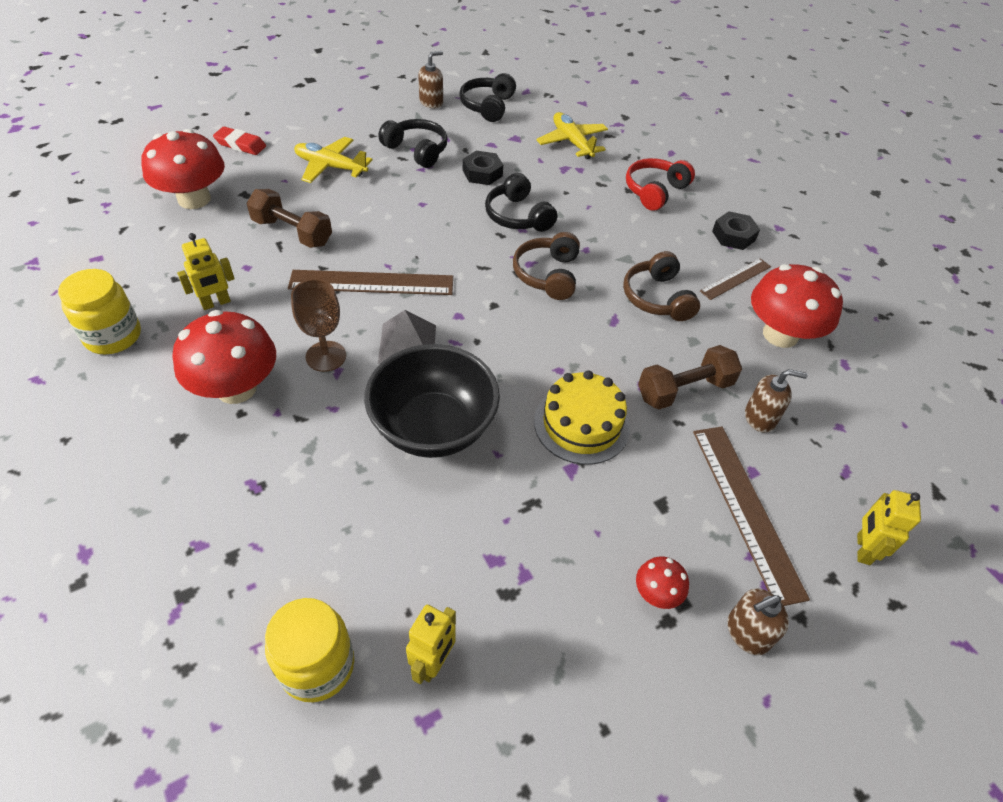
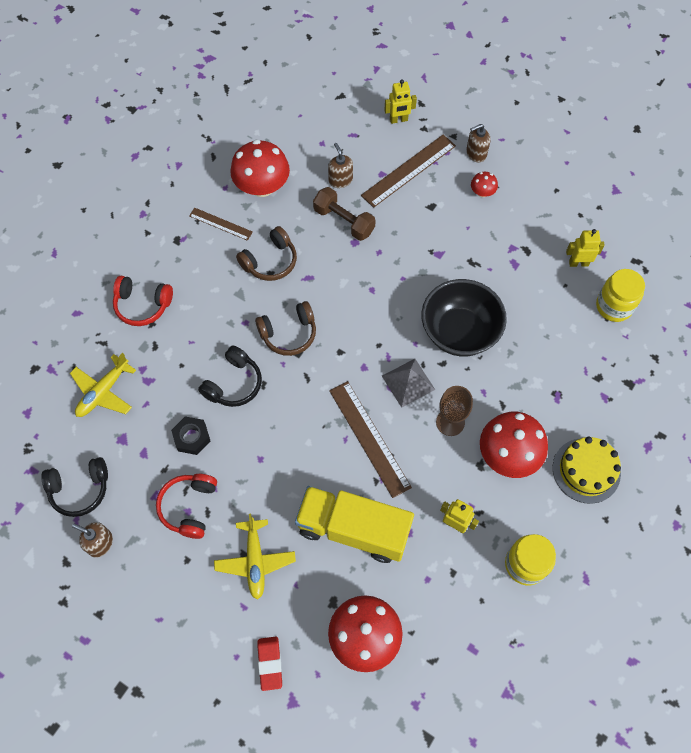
camera: 115 degrees left, 15 degrees up
brown dumbbell [246,189,332,248] -> yellow truck [295,486,414,563]
black headphones [378,119,448,168] -> red headphones [156,474,217,539]
yellow cake [534,370,630,465] -> yellow cake moved to [553,436,621,504]
black nut [712,211,760,250] -> none
brown soap dispenser [727,588,789,655] -> brown soap dispenser turned 120 degrees clockwise [466,124,490,162]

